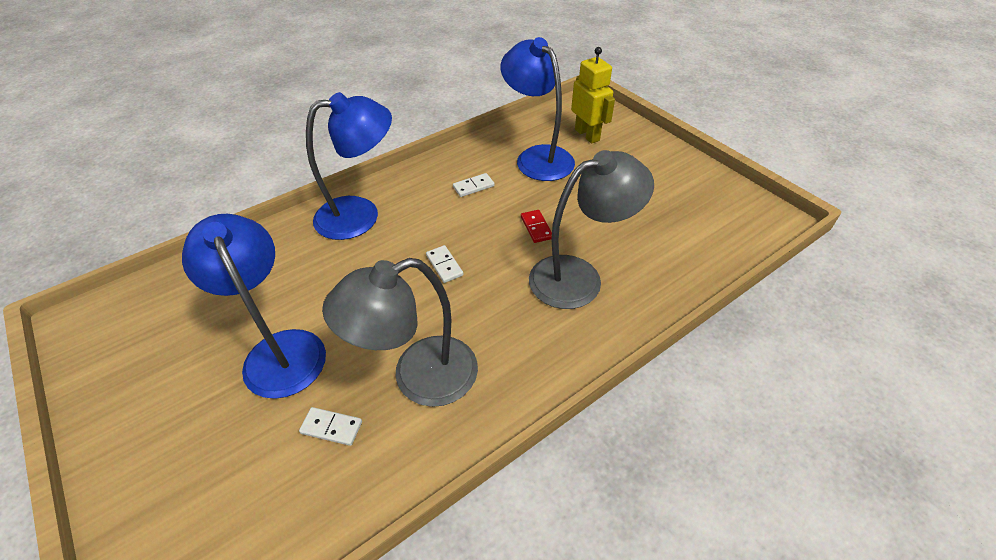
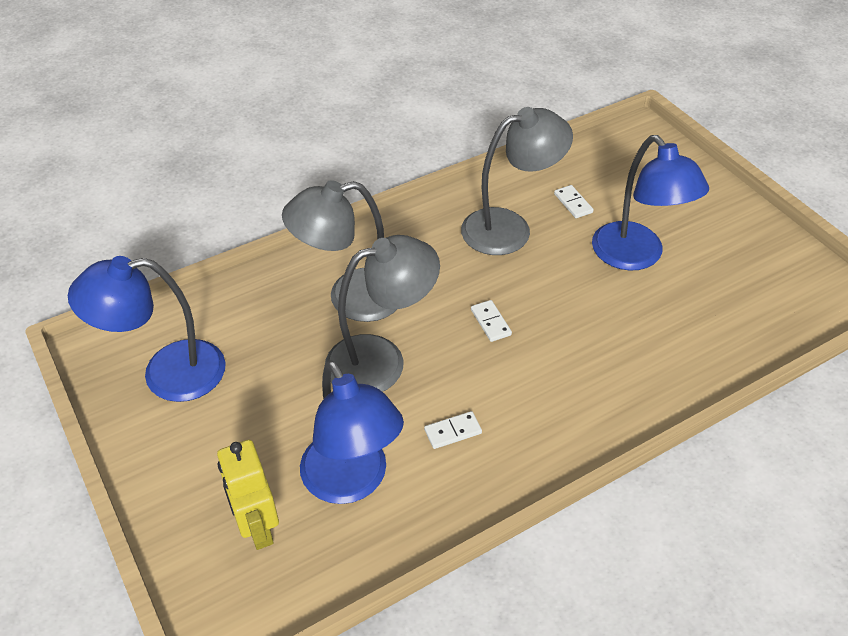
camera: 175 degrees left, 0 degrees up
white domino [299,407,362,446] -> white domino turned 45 degrees clockwise [554,185,594,218]
blue lamp [306,92,392,240] -> blue lamp moved to [68,256,226,402]
red domino [521,210,552,243] -> grey lamp [325,235,440,392]

